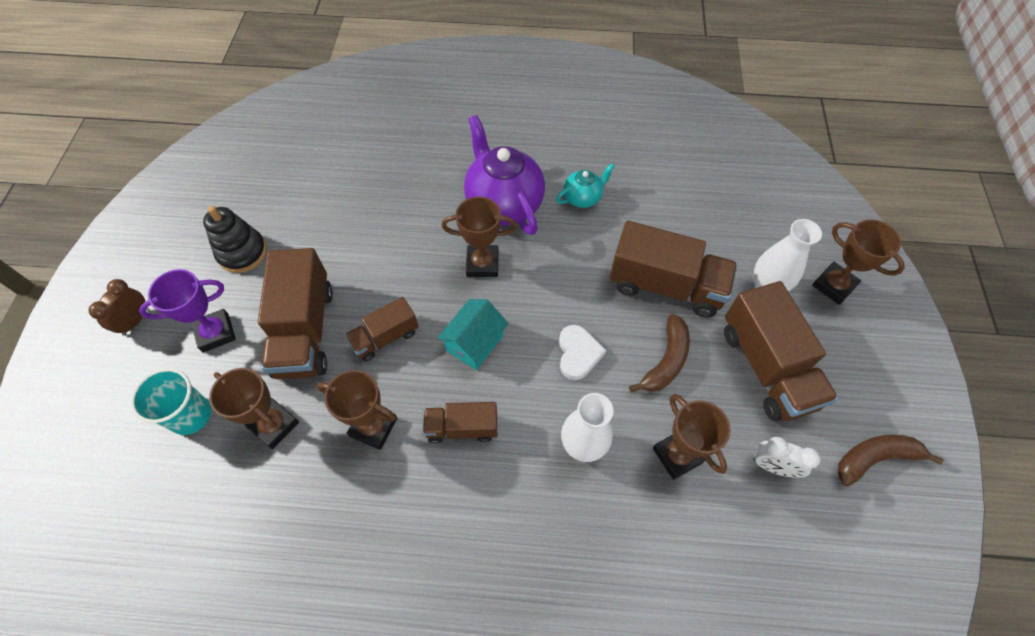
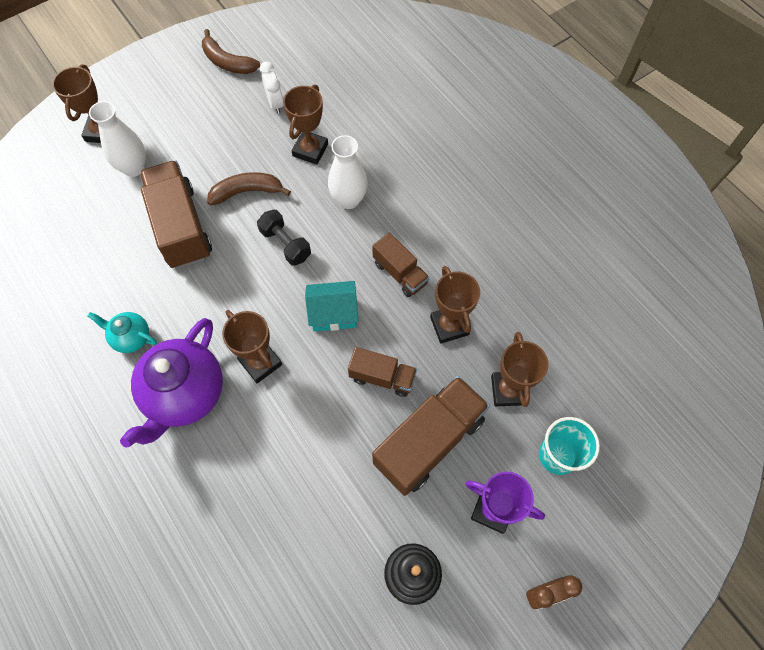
camera: 130 degrees left, 5 degrees up
white heart [559,325,606,380] -> black dumbbell [257,210,311,266]
brown truck [724,281,838,421] -> none

